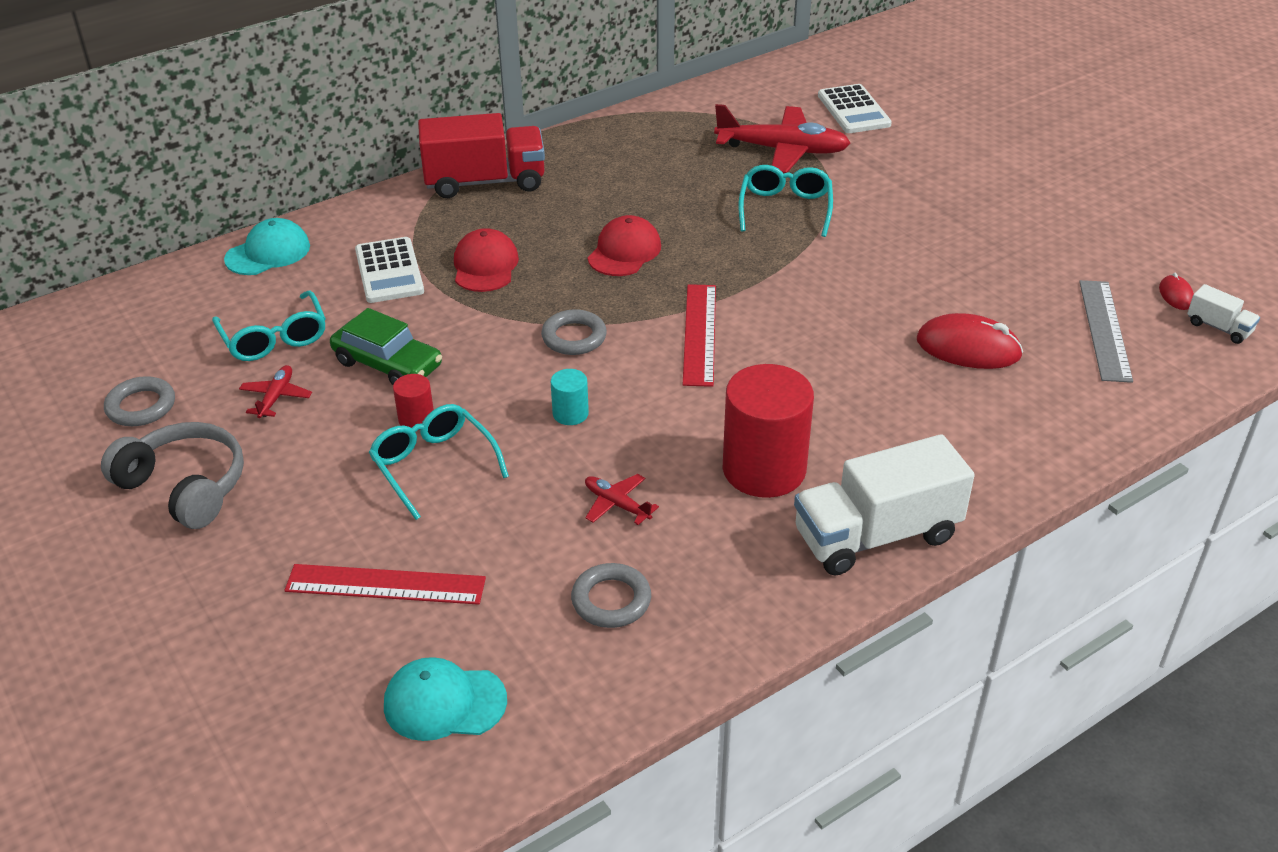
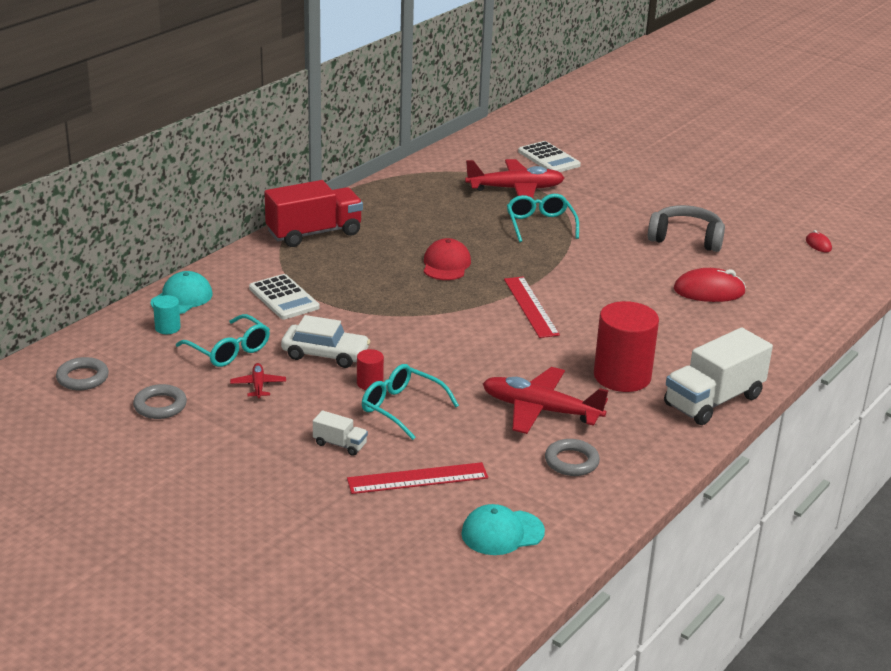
camera: 20 degrees left, 10 degrees down
grey headphones [101,422,244,529] -> grey headphones moved to [648,205,725,252]
green car [330,308,442,385] -> white car [281,315,370,368]
red cap [454,228,519,292] -> none
grey ring [541,309,607,355] -> grey ring moved to [56,357,109,390]
turquoise cylinder [551,369,589,425] -> turquoise cylinder moved to [153,295,181,334]
red plane [585,474,659,525] -> red plane [483,367,609,434], size x2.14
grey ruler [1079,280,1133,383] -> none
white truck [1187,284,1260,344] -> white truck moved to [313,410,368,456]

